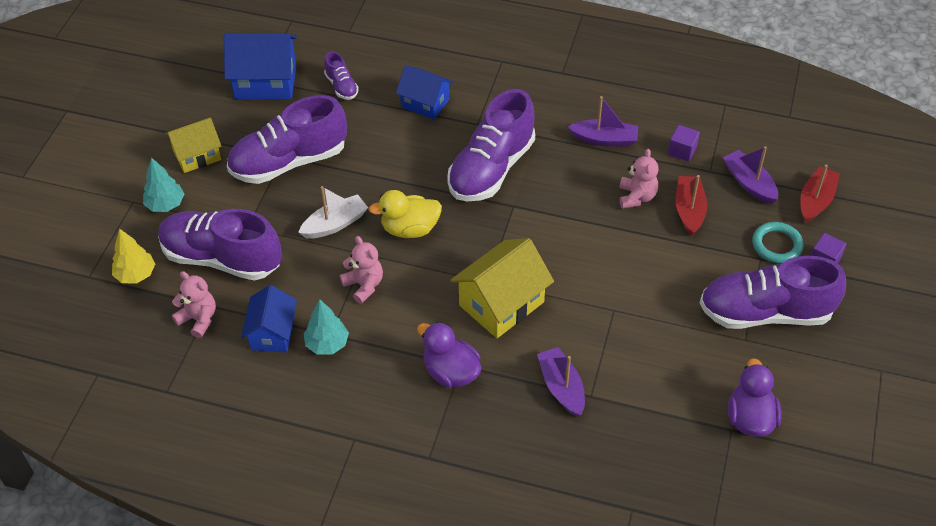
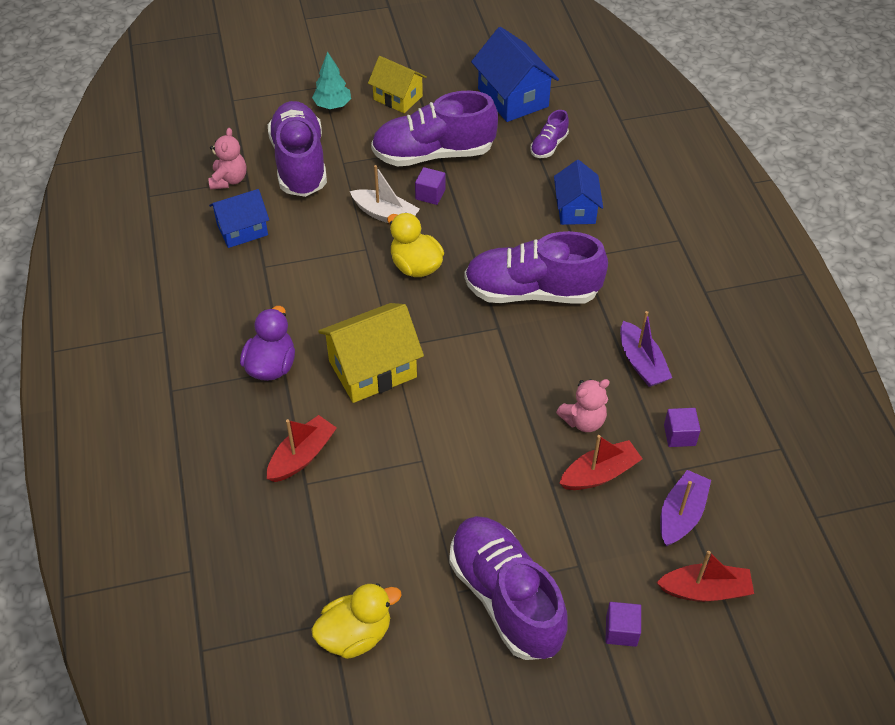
camera: 60 degrees right, 0 degrees up
yellow tree [112,229,155,283] -> none
purple shoe [227,95,347,184] -> purple shoe turned 45 degrees counterclockwise [371,91,498,167]
turquoise tree [304,300,349,355] -> none
pink teddy bear [340,236,383,304] -> none
yellow house [450,238,554,338] -> yellow house turned 45 degrees counterclockwise [318,303,424,403]
purple boat [537,347,585,417] -> red boat [267,415,337,482]
purple duck [728,358,782,437] -> yellow duck [311,583,402,659]
turquoise ring [752,222,804,263] -> none
none -> purple cube [415,167,445,205]

